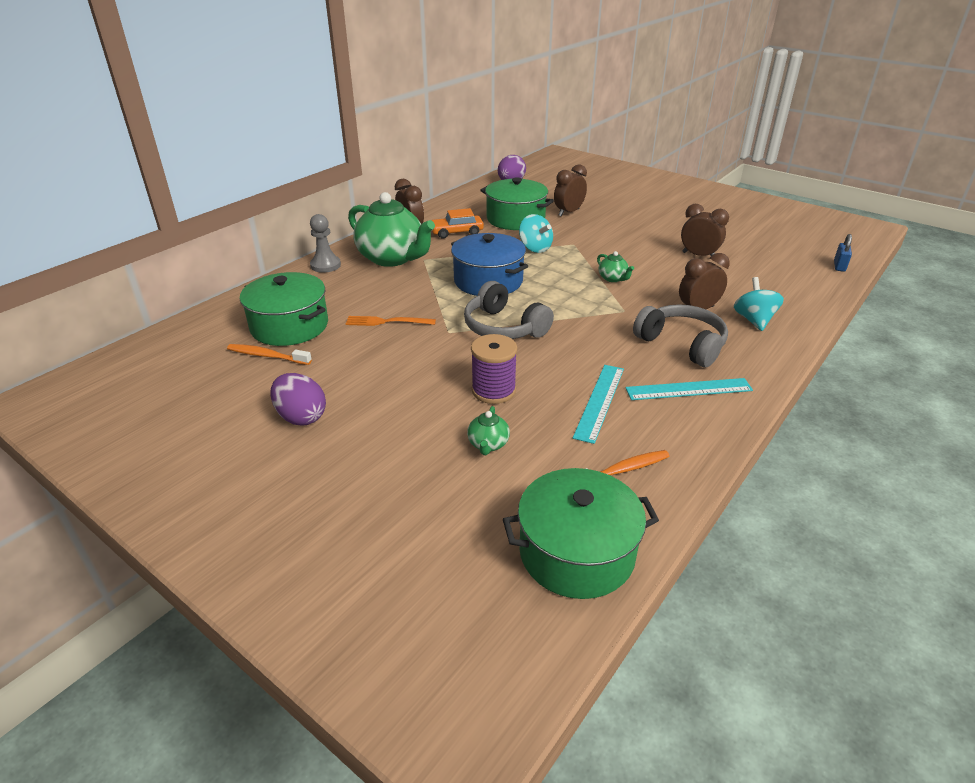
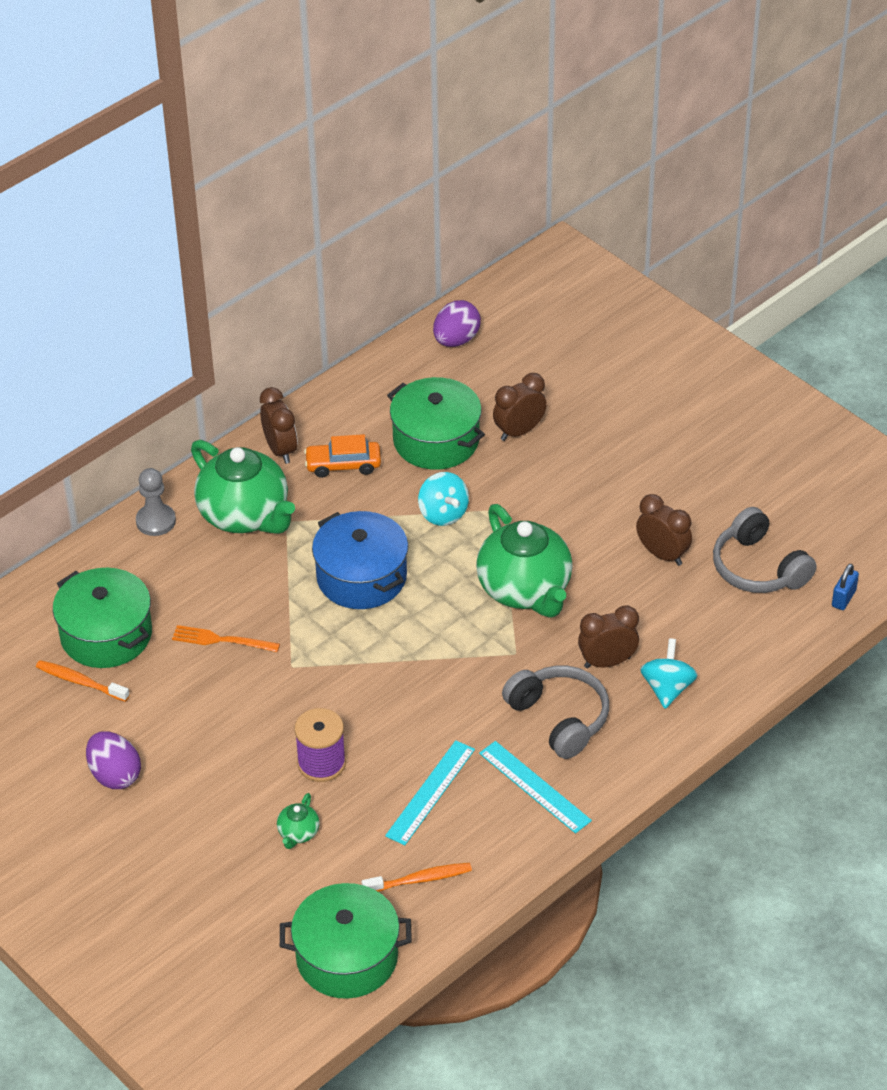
camera: 10 degrees right, 10 degrees up
grey headphones [464,281,554,339] -> grey headphones moved to [713,507,817,593]
green teapot [597,251,634,282] -> green teapot [476,504,573,617], size x2.41
turquoise ruler [625,378,753,400] -> turquoise ruler turned 45 degrees clockwise [479,741,592,834]

